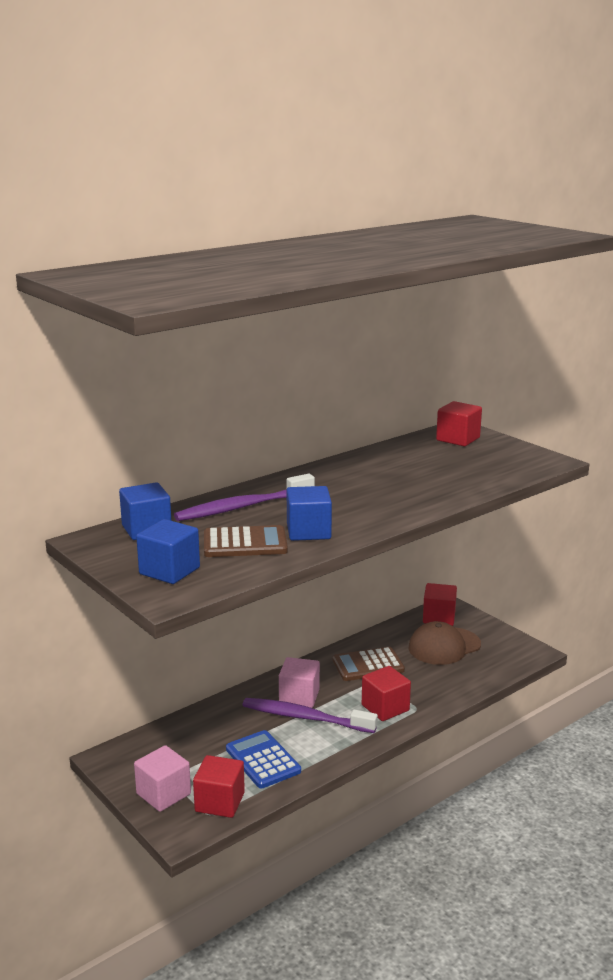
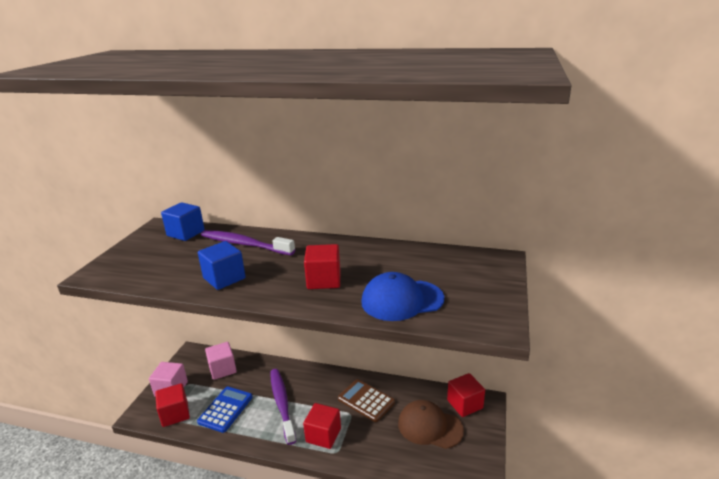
camera: 55 degrees right, 5 degrees up
blue cube [136,519,200,584] -> none
brown calculator [204,525,288,557] -> none
pink cube [279,657,320,708] -> pink cube moved to [205,342,237,380]
red cube [436,401,482,446] -> red cube moved to [304,244,341,289]
none -> blue cap [361,272,444,321]

